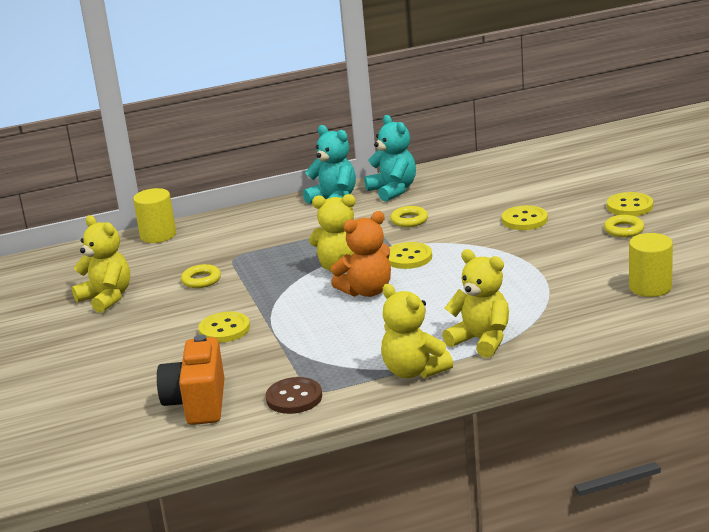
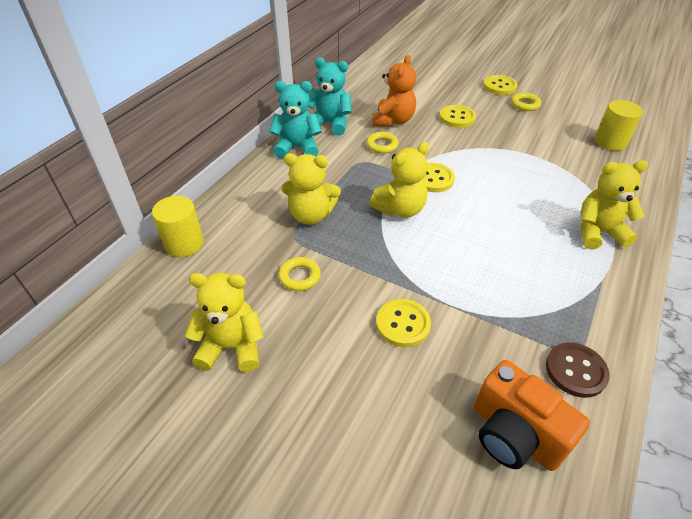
camera: 45 degrees left, 20 degrees up
orange teddy bear [331,211,391,297] -> orange teddy bear moved to [372,55,416,127]
yellow teddy bear [381,284,453,378] -> yellow teddy bear moved to [282,153,341,225]

